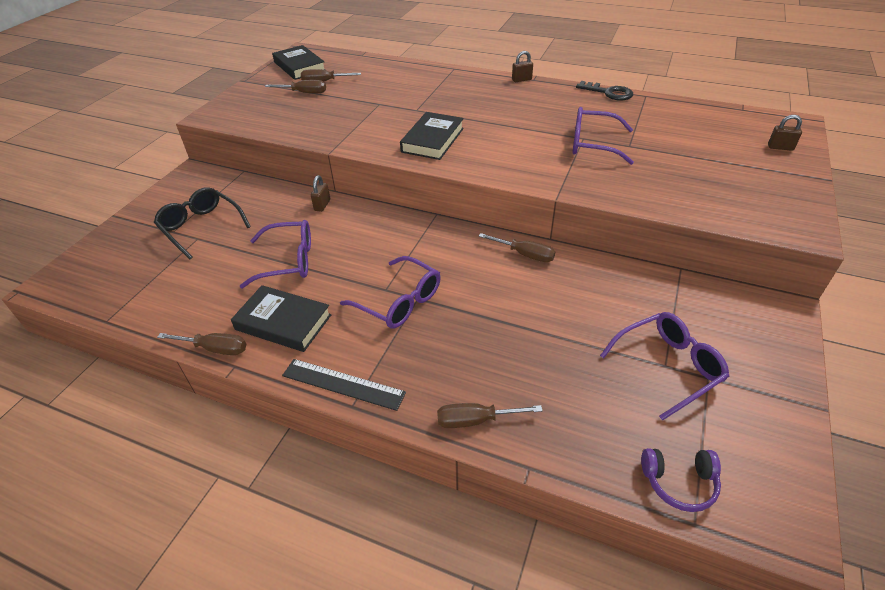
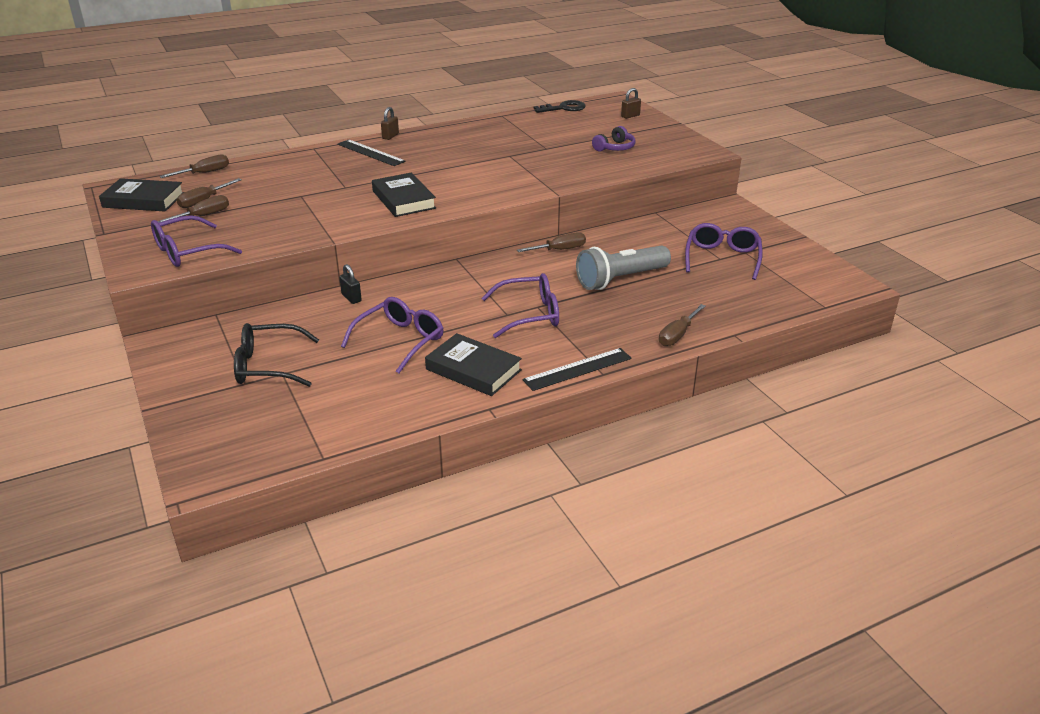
camera: 50 degrees left, 10 degrees down
brown screwdriver [157,333,246,355] -> brown screwdriver moved to [160,155,229,178]
black book [231,285,331,352] -> black book turned 60 degrees clockwise [425,333,522,396]
brown padlock [311,175,330,212] -> black padlock [339,264,362,304]
purple glasses [573,107,634,165] -> purple glasses moved to [151,215,242,267]
black key [576,81,633,101] -> black key moved to [534,100,586,113]
purple headphones [641,448,721,512] -> purple headphones moved to [592,126,635,151]
none -> black ruler [337,139,406,166]
none -> grey flashlight [576,245,671,290]

